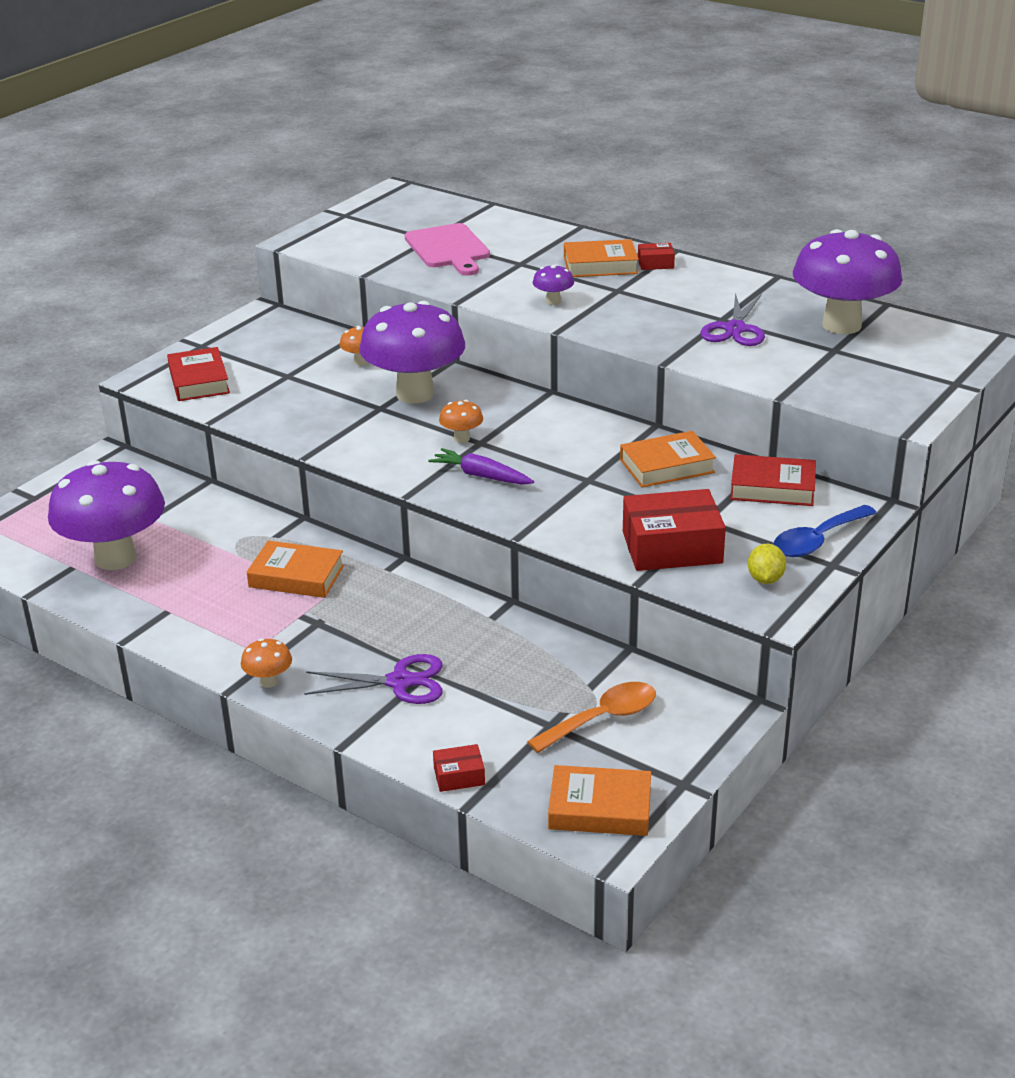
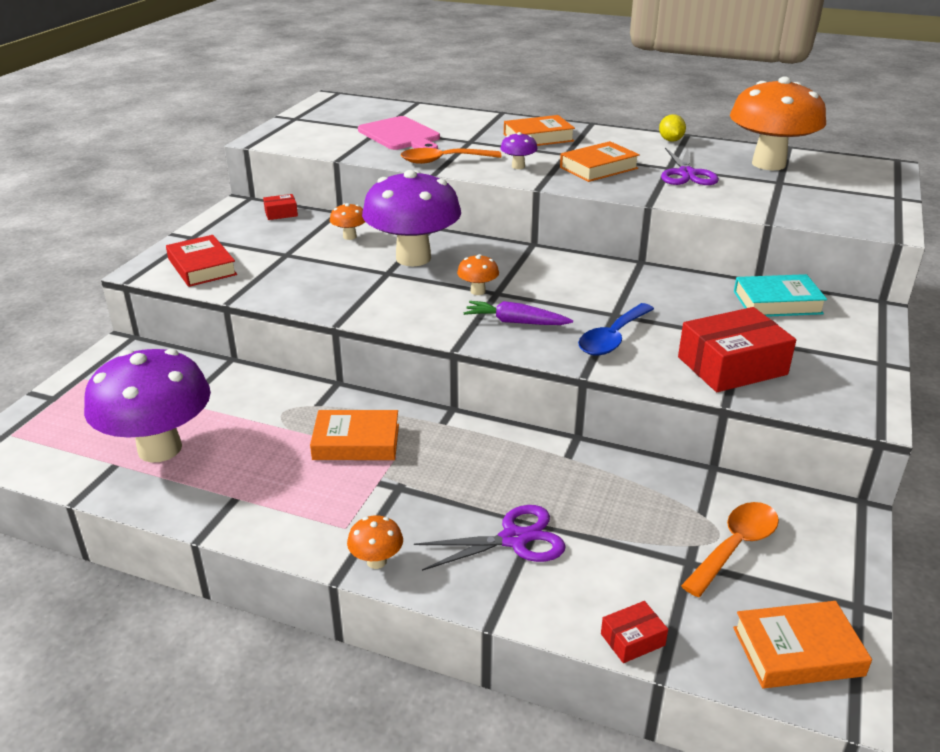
camera: 15 degrees left, 0 degrees up
orange book [620,431,716,488] -> orange book moved to [560,141,640,182]
red box [638,243,675,270] -> red box moved to [263,194,298,220]
red book [730,454,816,506] -> turquoise book [734,274,827,317]
yellow lemon [748,544,786,584] -> yellow lemon moved to [659,114,686,142]
blue spoon [773,505,877,557] -> blue spoon moved to [578,303,654,355]
purple mushroom [793,229,902,334] -> orange mushroom [730,76,826,170]
none -> orange spoon [401,148,502,164]

